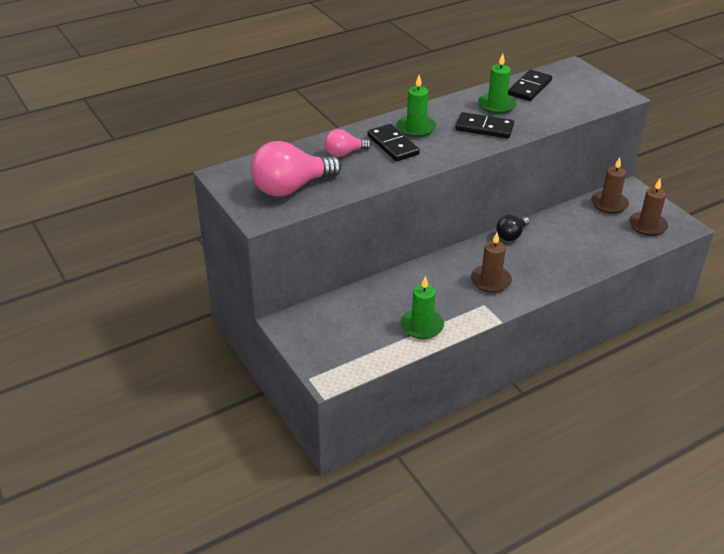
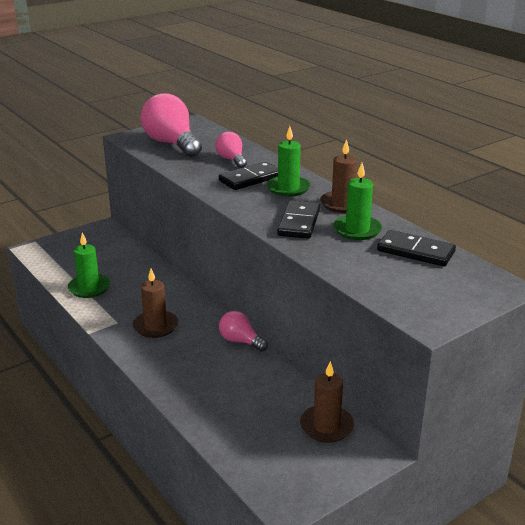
camera: 85 degrees right, 10 degrees down
black light bulb [496,215,529,241] -> pink light bulb [219,311,268,352]
brown candle [629,179,668,236] -> brown candle moved to [320,139,357,213]

